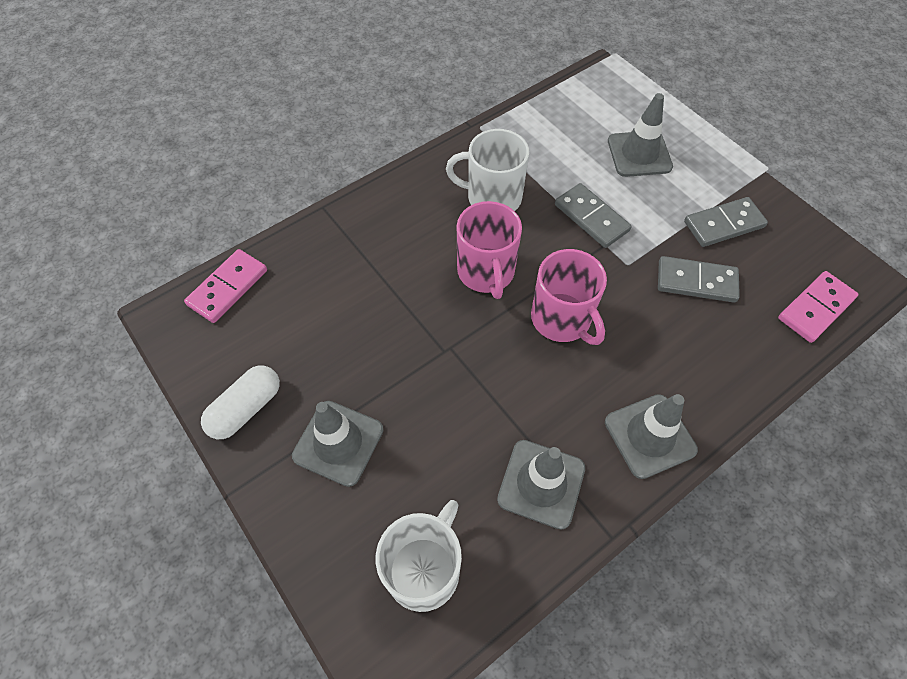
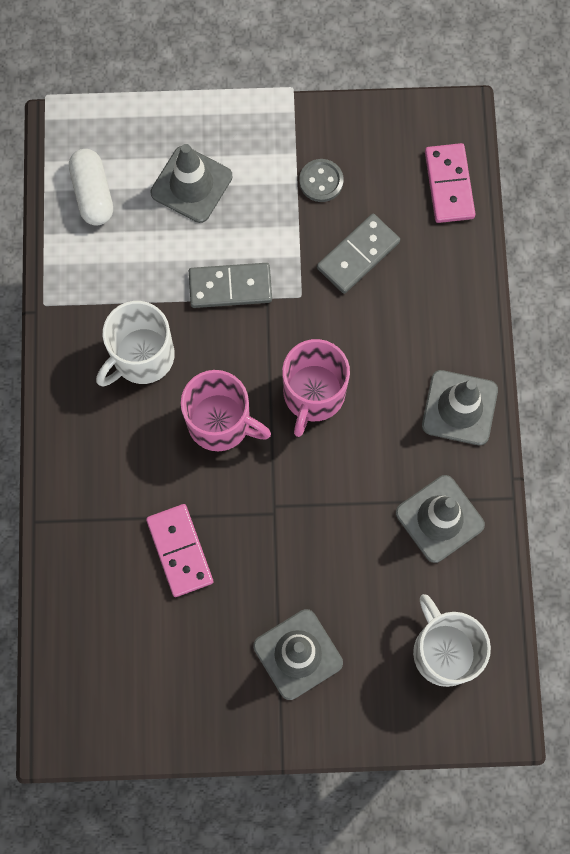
camera: 55 degrees left, 15 degrees up
pink domino [184,249,267,323] -> pink domino moved to [146,504,213,597]
white capsule [201,365,280,439] -> white capsule moved to [69,149,113,225]
pink mug [531,249,607,345] -> pink mug turned 105 degrees clockwise [282,339,350,437]
grey domino [684,197,768,247] -> grey button [299,159,344,202]

